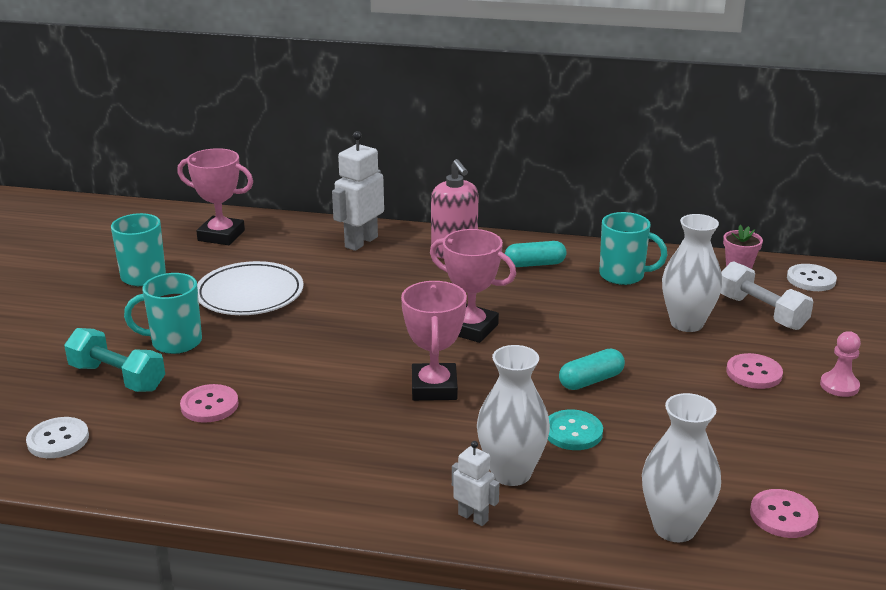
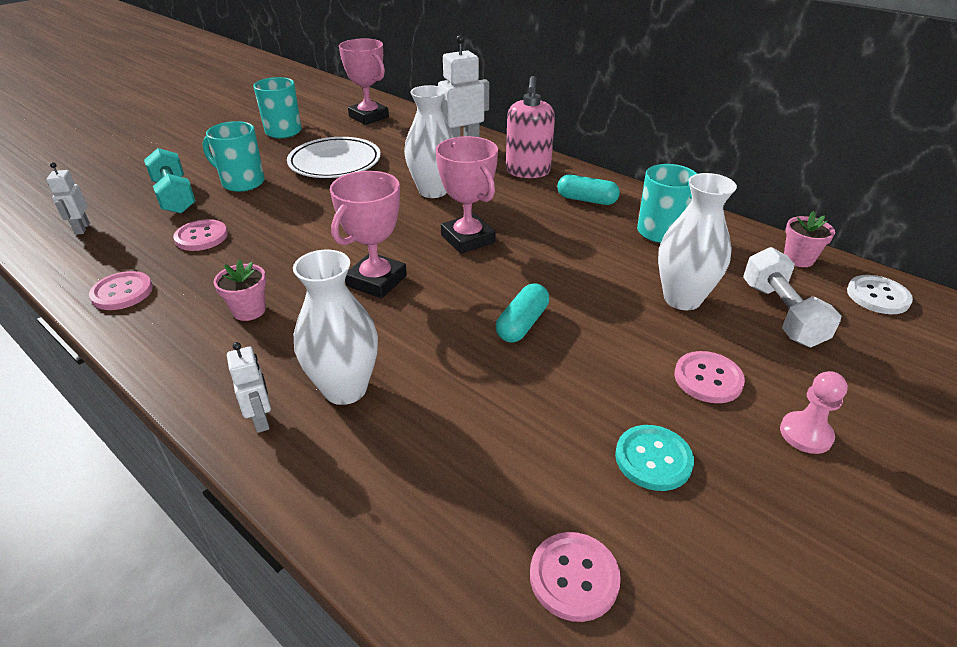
camera: 30 degrees right, 10 degrees up
white button [26,417,89,458] -> white robot [46,162,90,235]
turquoise button [548,409,603,450] -> turquoise button moved to [615,425,694,491]
turquoise capsule [559,349,625,390] -> turquoise capsule turned 60 degrees counterclockwise [496,283,549,343]
white vase [642,393,721,542] -> white vase moved to [404,85,454,198]
none -> pink button [89,271,153,310]
none -> pink flower pot [213,259,266,321]

